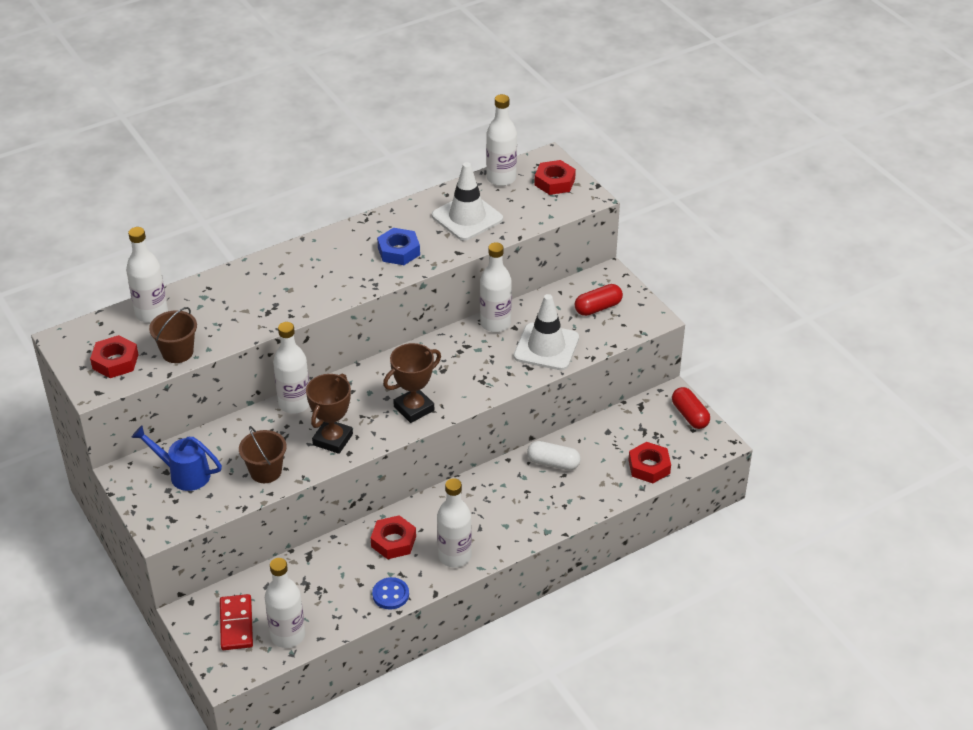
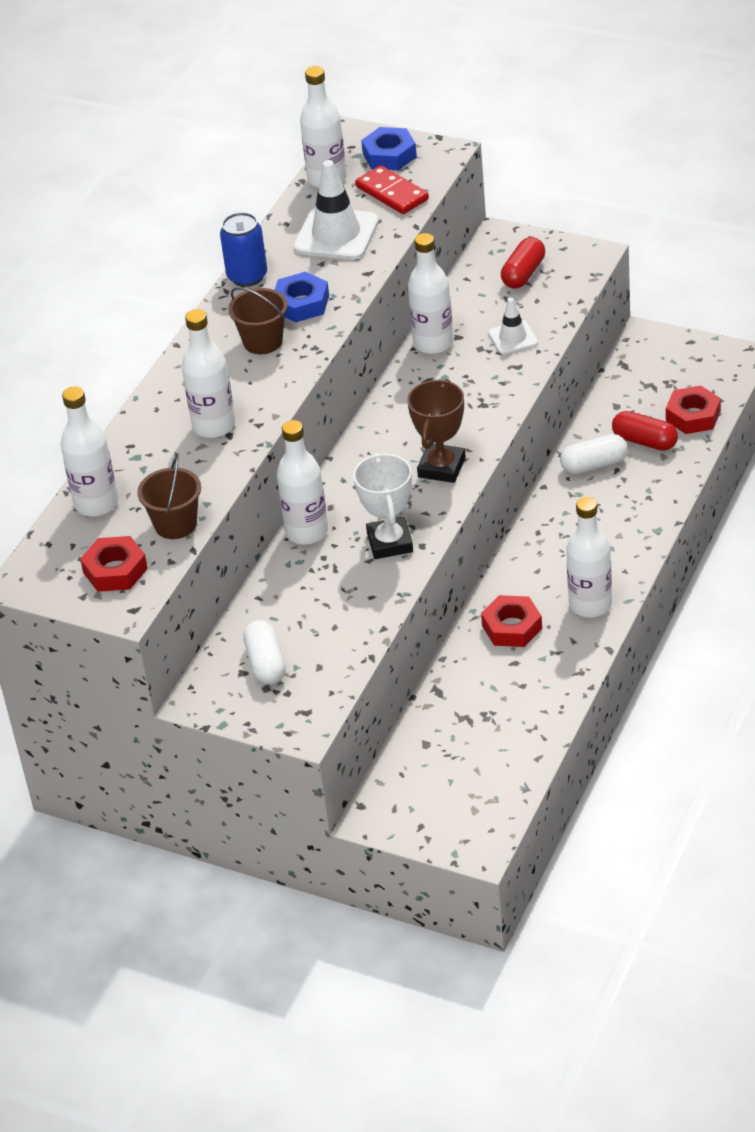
camera: 30 degrees left, 0 degrees up
blue watering can [131,425,222,491] -> white capsule [243,620,286,684]
red domino [220,594,253,650] -> red domino moved to [355,165,429,214]
brown bucket [239,426,287,483] -> brown bucket moved to [228,287,288,354]
white bottle [265,558,305,648] -> white bottle moved to [182,309,236,438]
brown trophy [306,374,353,454] -> white trophy [353,453,413,559]
blue button [372,577,409,610] -> none
white traffic cone [514,294,579,370] -> white traffic cone [488,298,538,354], size x0.57
red nut [534,160,576,195] -> blue nut [361,127,417,170]
red capsule [672,387,710,429] -> red capsule moved to [612,411,678,451]
none -> blue can [220,212,267,287]

